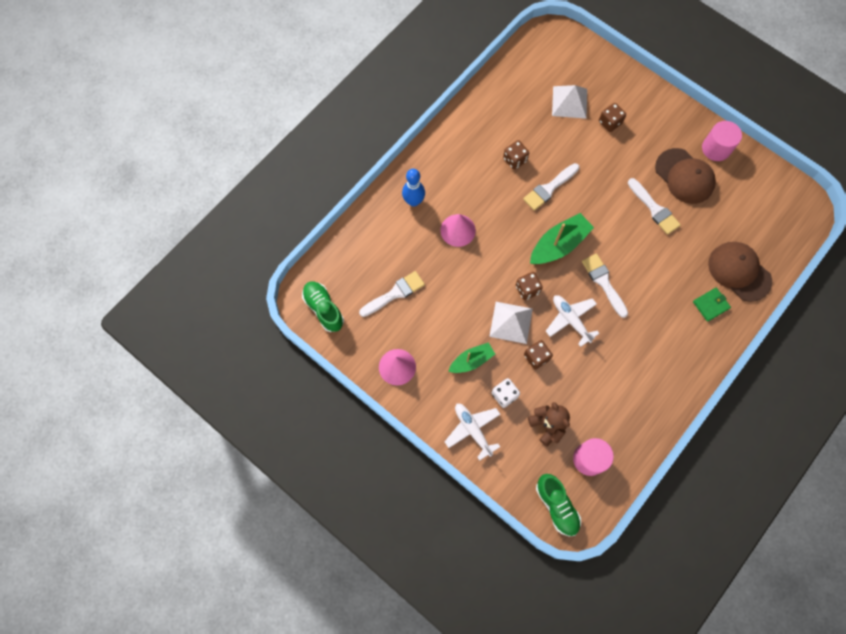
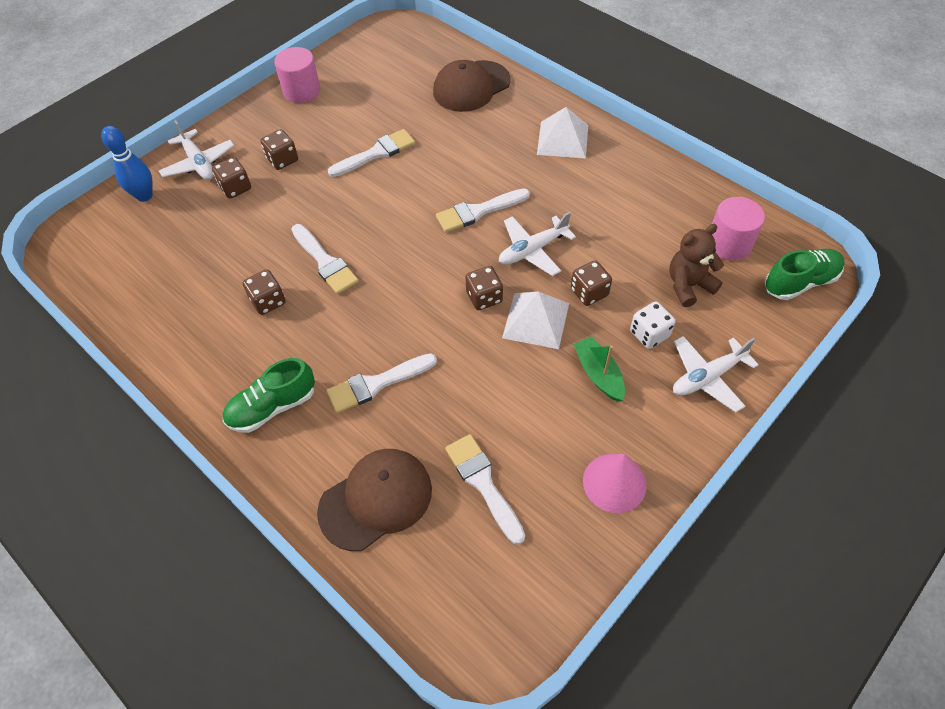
camera: 85 degrees left, 15 degrees down
green shoe [302,281,344,332] -> green shoe moved to [223,358,315,433]
blue bowling pin [402,169,425,207] -> blue bowling pin moved to [101,126,153,202]
pink cone [440,214,476,247] -> white brush [326,353,437,413]
green boat [530,213,594,264] -> none
white pyramid [552,85,587,119] -> white pyramid moved to [537,107,588,159]
brown cap [655,148,716,204] -> brown cap moved to [317,449,432,551]
green wallet [693,288,731,322] -> none
none -> white plane [159,120,234,180]
none -> brown dice [260,129,298,170]

